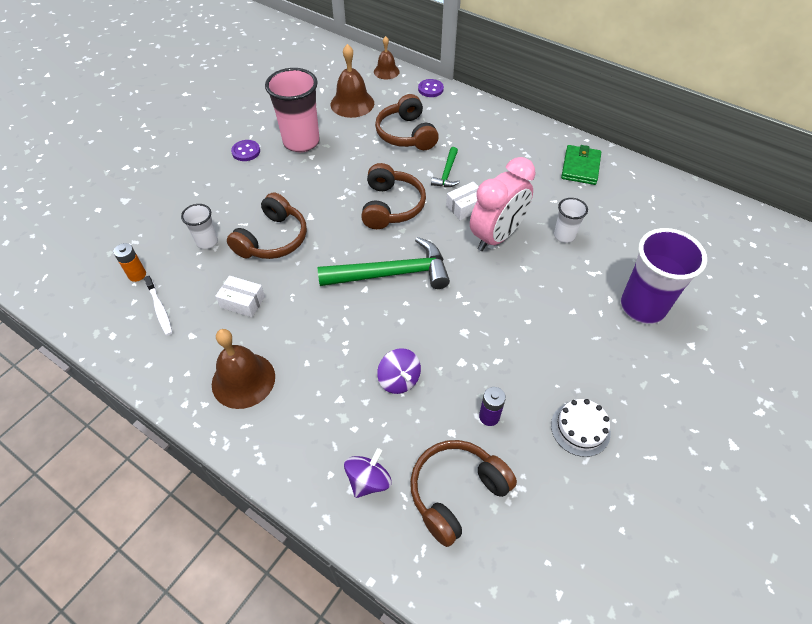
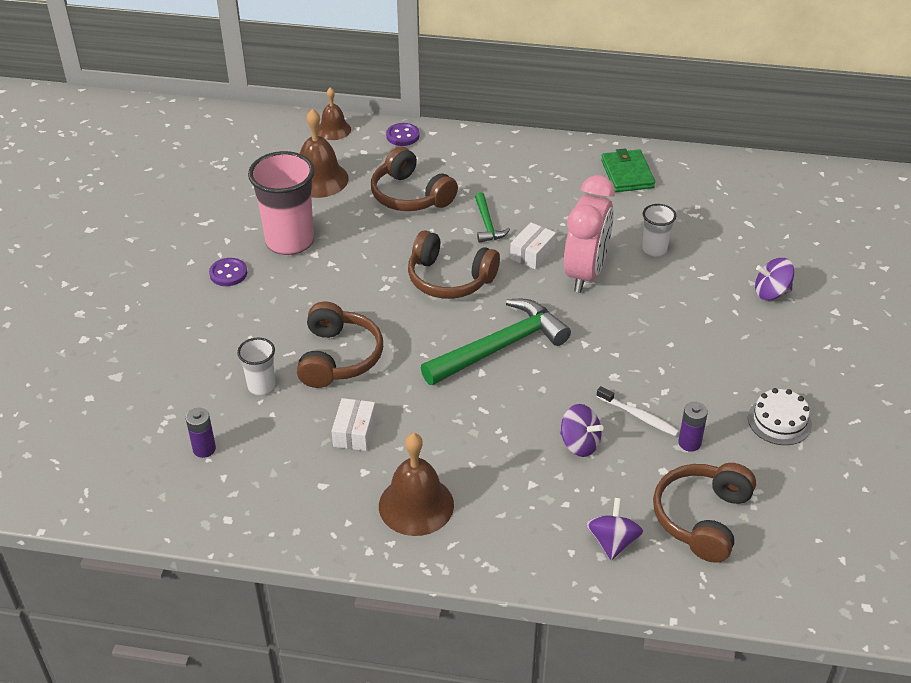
camera: 25 degrees left, 10 degrees down
orange battery [113,243,146,282] -> purple battery [186,408,216,458]
white toothbrush [144,276,172,336] -> white toothbrush moved to [596,386,679,436]
white box [215,276,265,317] -> white box turned 75 degrees counterclockwise [331,398,376,451]
brown headphones [361,163,426,229] -> brown headphones turned 135 degrees clockwise [408,231,500,299]
purple cup [621,228,707,324] -> purple spinning top [755,258,794,300]

